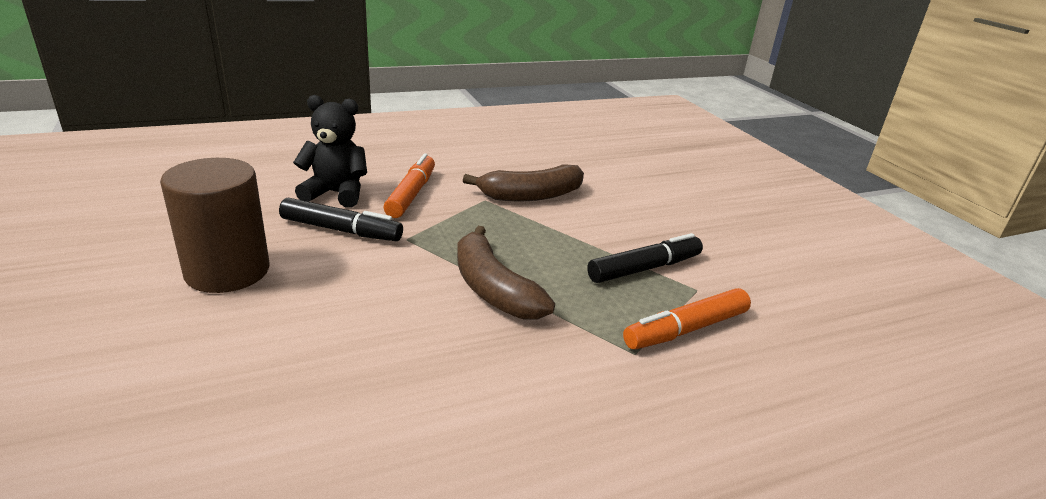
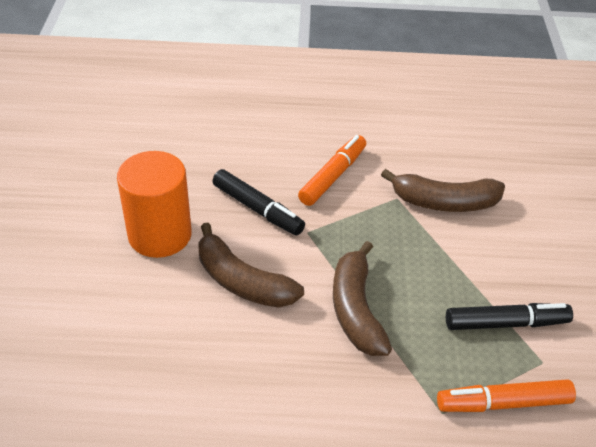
camera: 25 degrees right, 15 degrees up
brown cylinder [160,158,269,293] -> orange cylinder [117,151,192,258]
black teddy bear [293,95,367,208] -> none
none -> brown banana [199,223,304,307]

